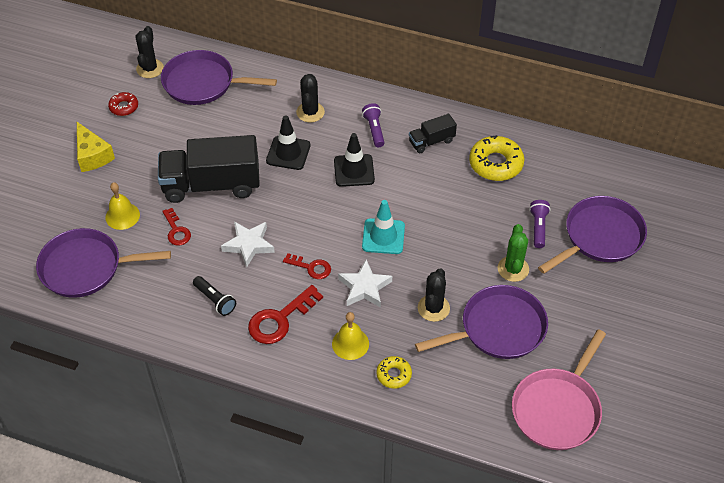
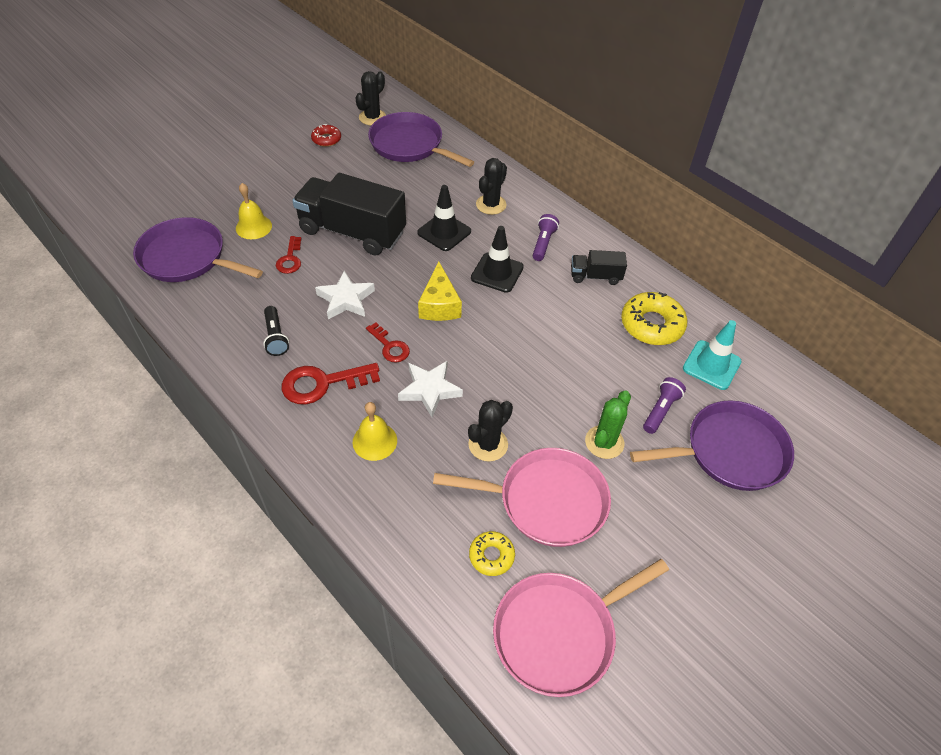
camera: 25 degrees right, 0 degrees up
yellow cheese [77,122,115,172] -> yellow cheese moved to [418,261,462,321]
turquoise traffic cone [362,200,405,254] -> turquoise traffic cone moved to [683,320,742,390]
yellow donut [376,356,412,389] -> yellow donut moved to [469,531,515,576]
purple pan [415,285,548,359] -> pink pan [433,448,611,547]

